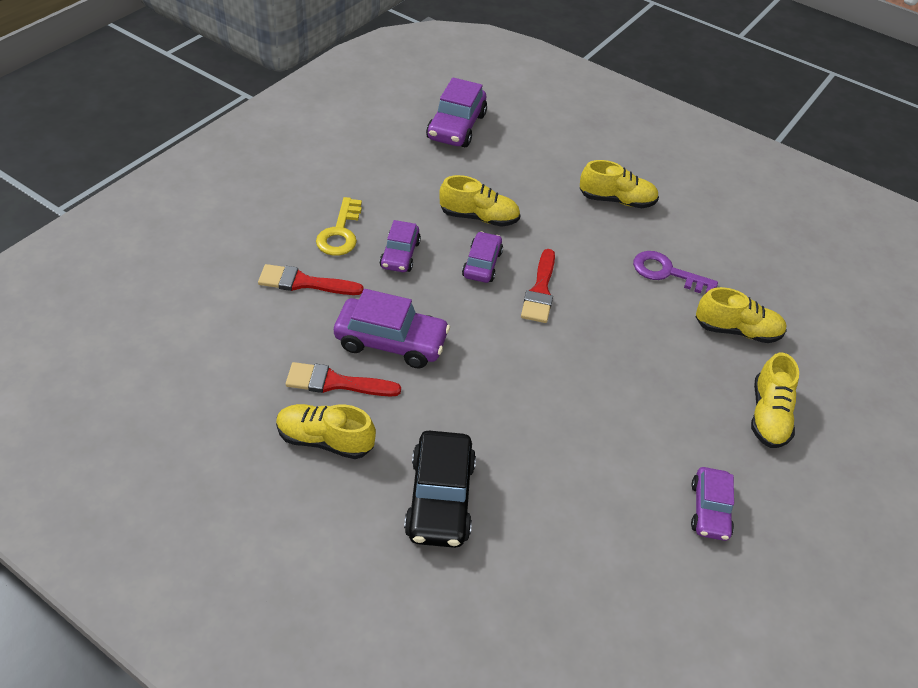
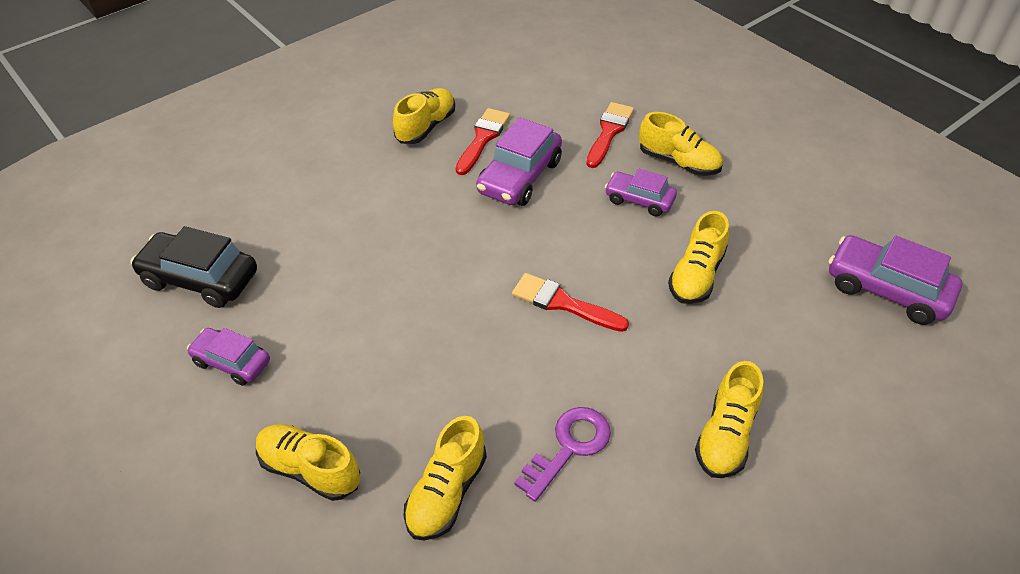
camera: 110 degrees right, 0 degrees up
yellow key [316,197,362,256] -> yellow shoe [639,112,723,176]
black car [404,430,476,548] -> black car moved to [130,226,257,308]
purple car [462,231,503,283] -> none

